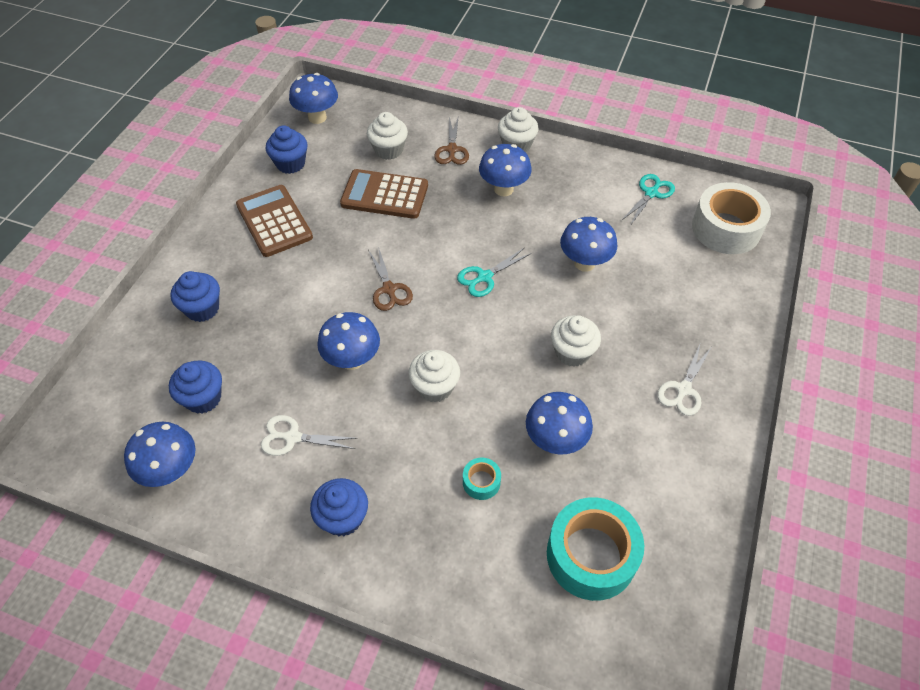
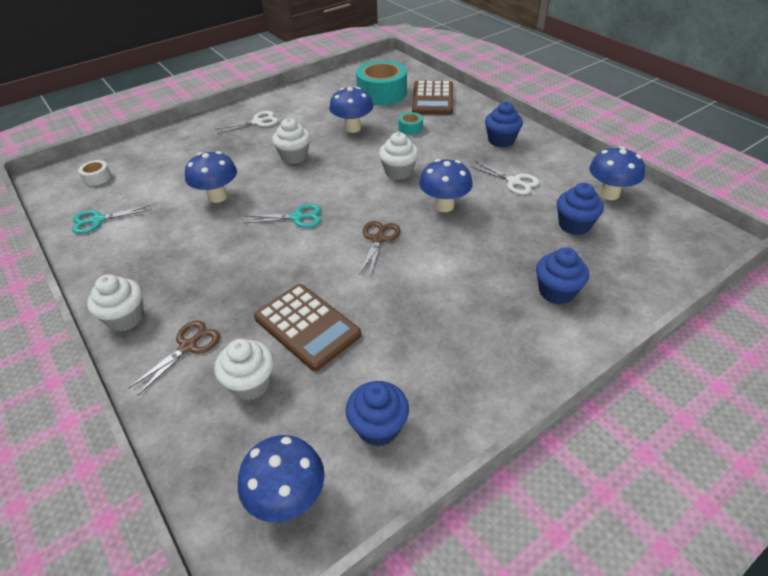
camera: 145 degrees left, 10 degrees down
brown calculator [236,185,313,257] -> brown calculator moved to [412,81,453,115]
blue mushroom [479,144,532,196] -> none
white tape [692,182,771,254] -> white tape [78,160,111,186], size x0.45

